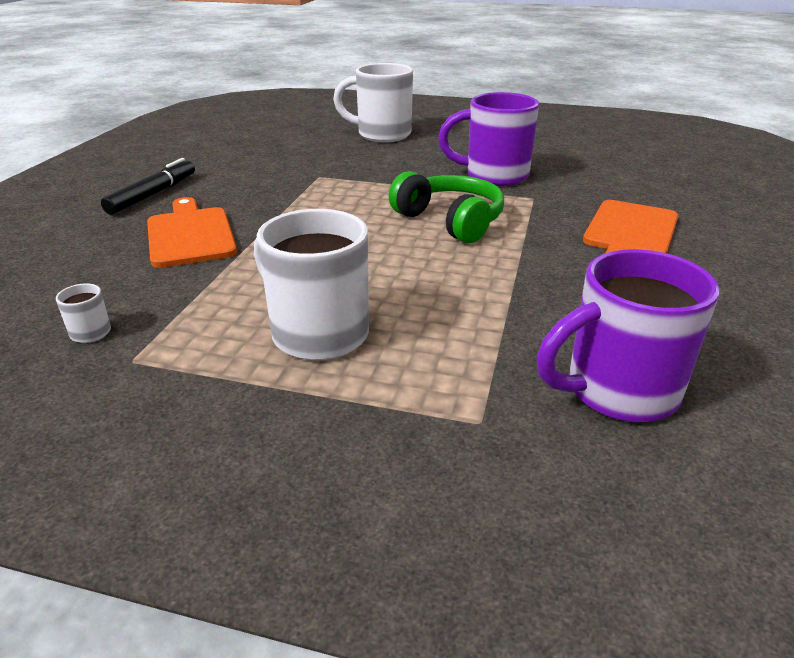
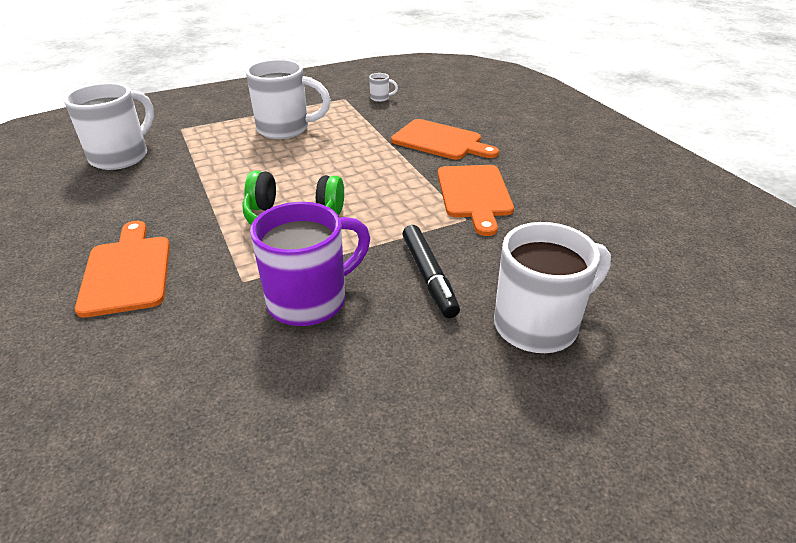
camera: 140 degrees right, 5 degrees up
black marker [101,158,195,215] -> black marker moved to [402,225,460,318]
purple mug [537,249,719,422] -> white mug [64,83,154,170]
none -> orange cutting board [437,165,514,236]

